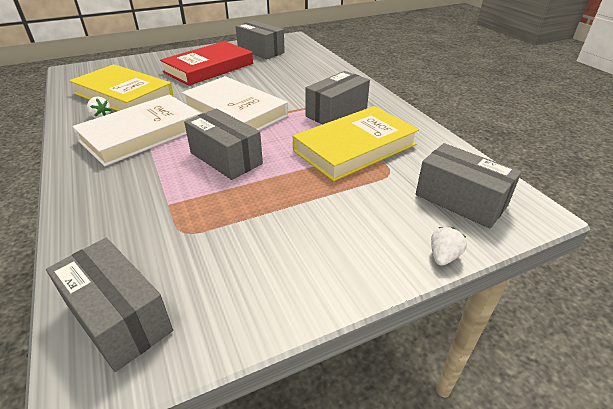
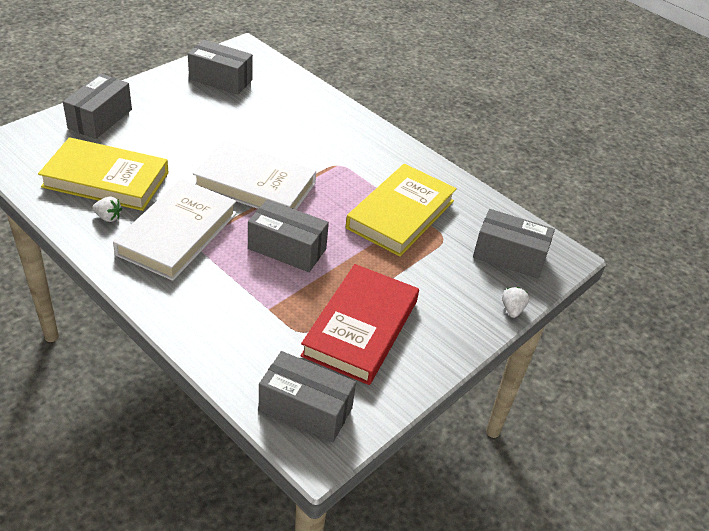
camera: 25 degrees left, 5 degrees up
red book [160,41,253,86] -> red book moved to [300,264,419,385]
grey box [306,71,370,124] -> grey box moved to [63,73,132,139]

